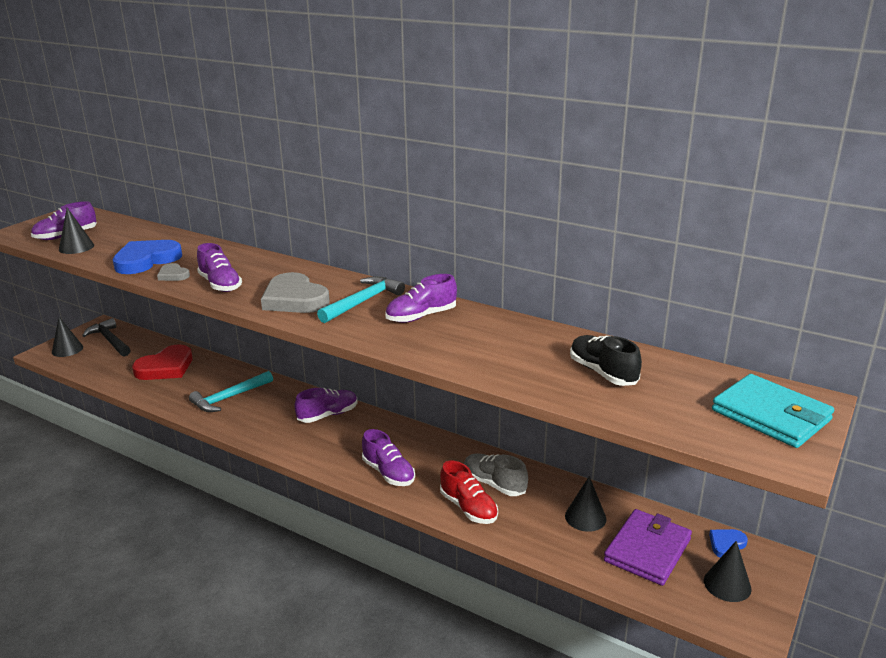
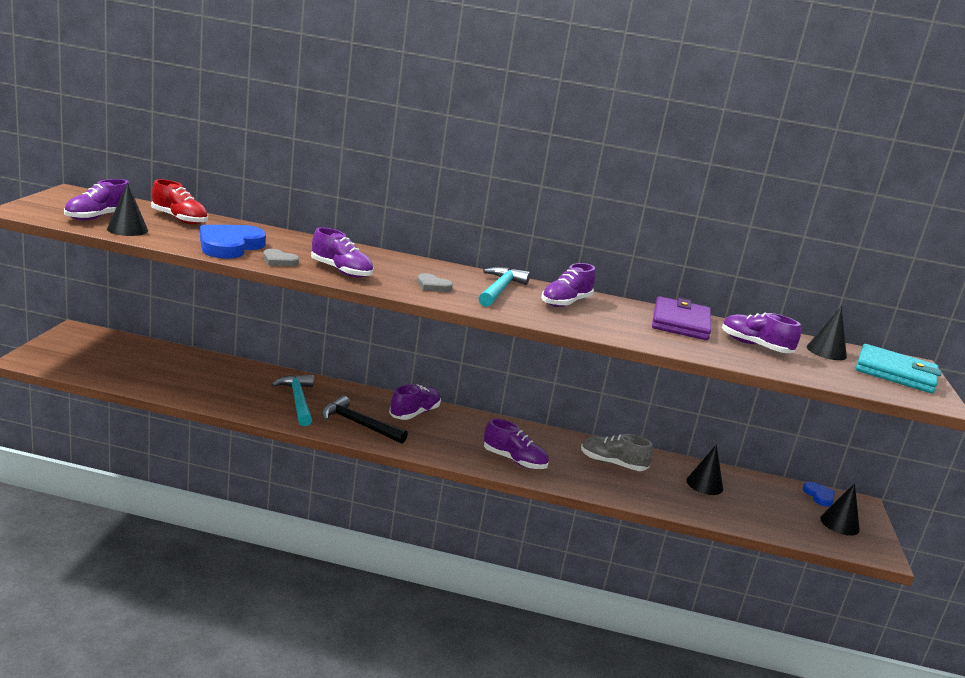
camera: 25 degrees left, 5 degrees down
black cone [52,317,83,357] -> black cone moved to [807,306,847,360]
black hammer [82,318,131,357] -> black hammer moved to [322,396,408,444]
red heart [132,344,193,380] -> none
turquoise hammer [189,371,273,412] -> turquoise hammer turned 135 degrees clockwise [271,375,314,426]
grey heart [261,272,330,313] -> grey heart [417,273,453,292], size x0.49
red shoe [440,461,498,524] -> red shoe moved to [151,179,208,224]
black shoe [570,335,642,386] -> purple shoe [722,312,801,353]
purple wallet [604,509,692,586] -> purple wallet moved to [652,296,711,340]
blue heart [709,529,748,558] -> blue heart turned 135 degrees clockwise [803,482,835,507]

